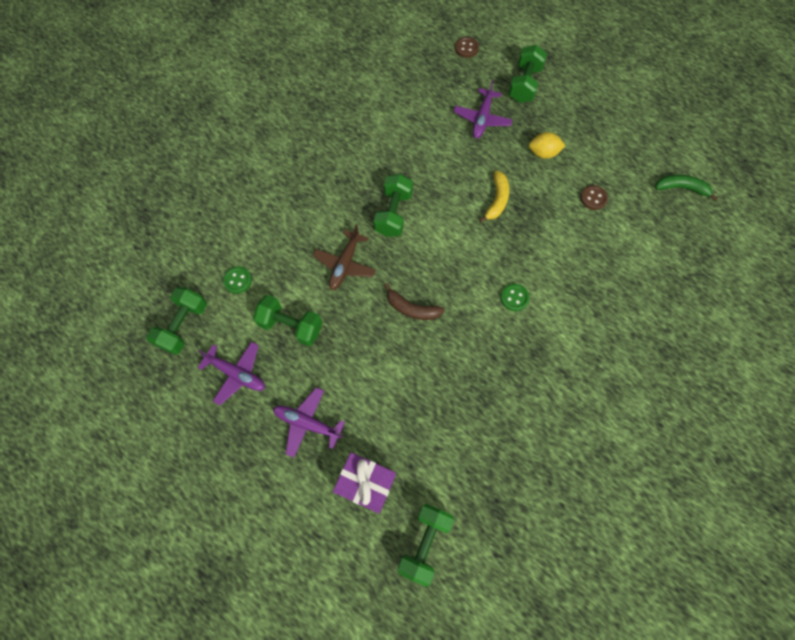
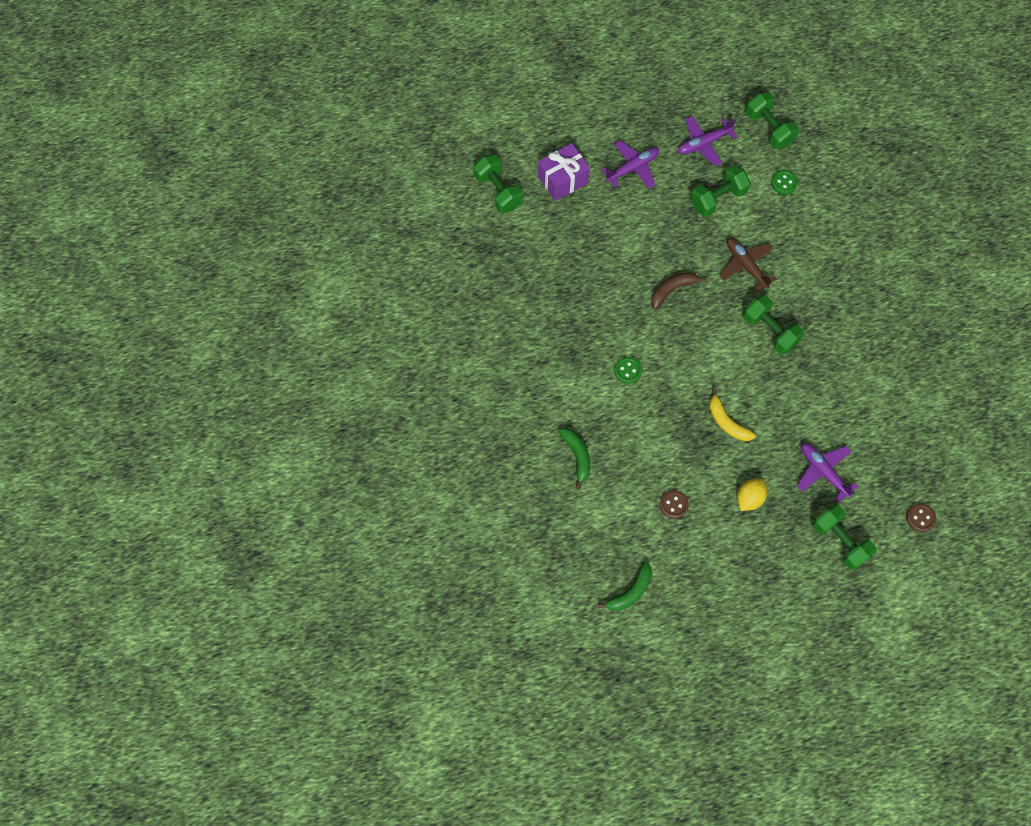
camera: 125 degrees right, 0 degrees up
none -> green banana [558,428,590,489]

